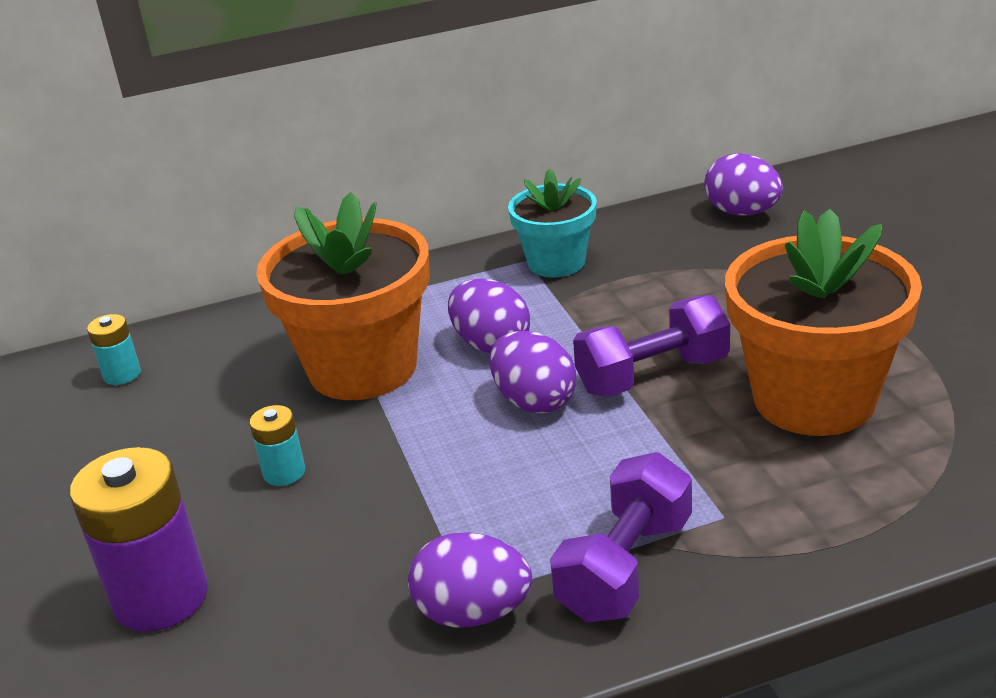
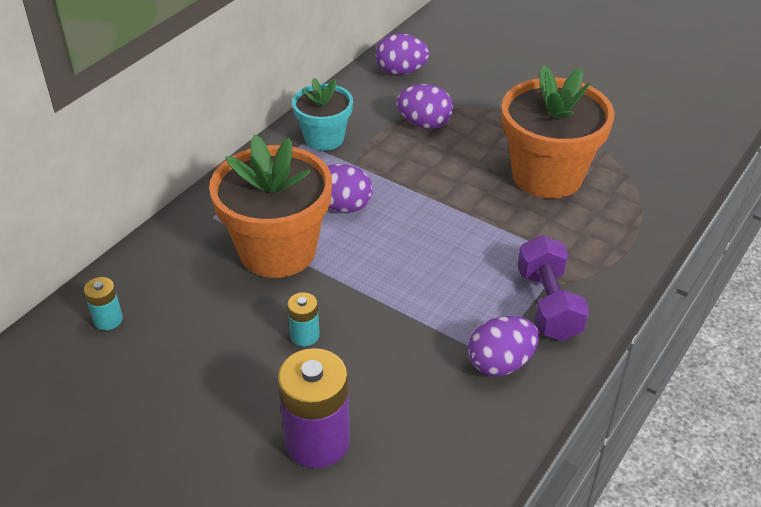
camera: 40 degrees left, 10 degrees up
purple egg [490,331,577,413] -> purple egg moved to [396,84,454,129]
purple dumbbell [573,295,730,397] -> none

